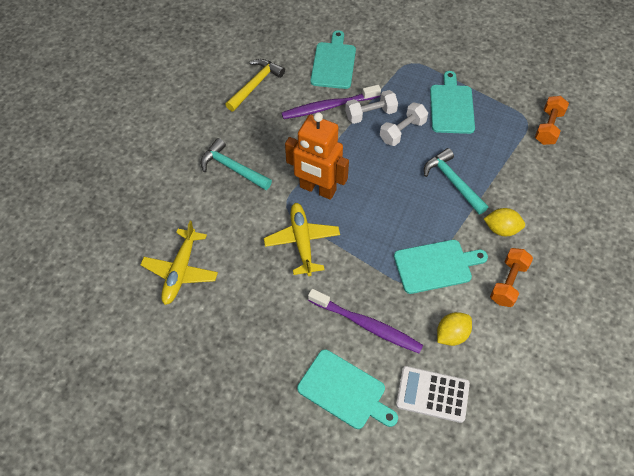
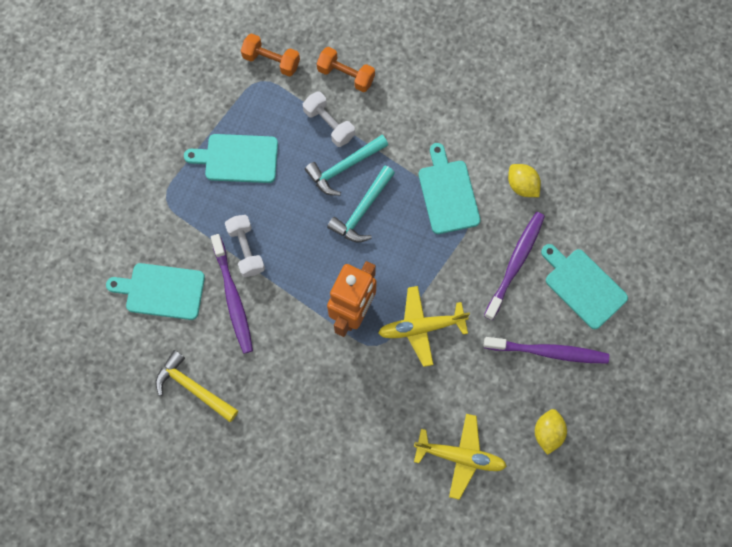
camera: 90 degrees left, 15 degrees up
turquoise hammer [201,138,272,190] -> turquoise hammer moved to [327,166,395,243]
turquoise cutting board [297,349,398,429] -> turquoise cutting board turned 75 degrees counterclockwise [541,244,628,329]
white dumbbell [380,102,428,146] -> white dumbbell moved to [303,91,355,147]
white calculator [396,366,470,423] -> none
yellow lemon [484,208,525,236] -> yellow lemon moved to [535,409,567,455]
orange dumbbell [490,248,533,307] -> orange dumbbell moved to [317,47,375,92]
none -> purple toothbrush [484,337,609,364]

